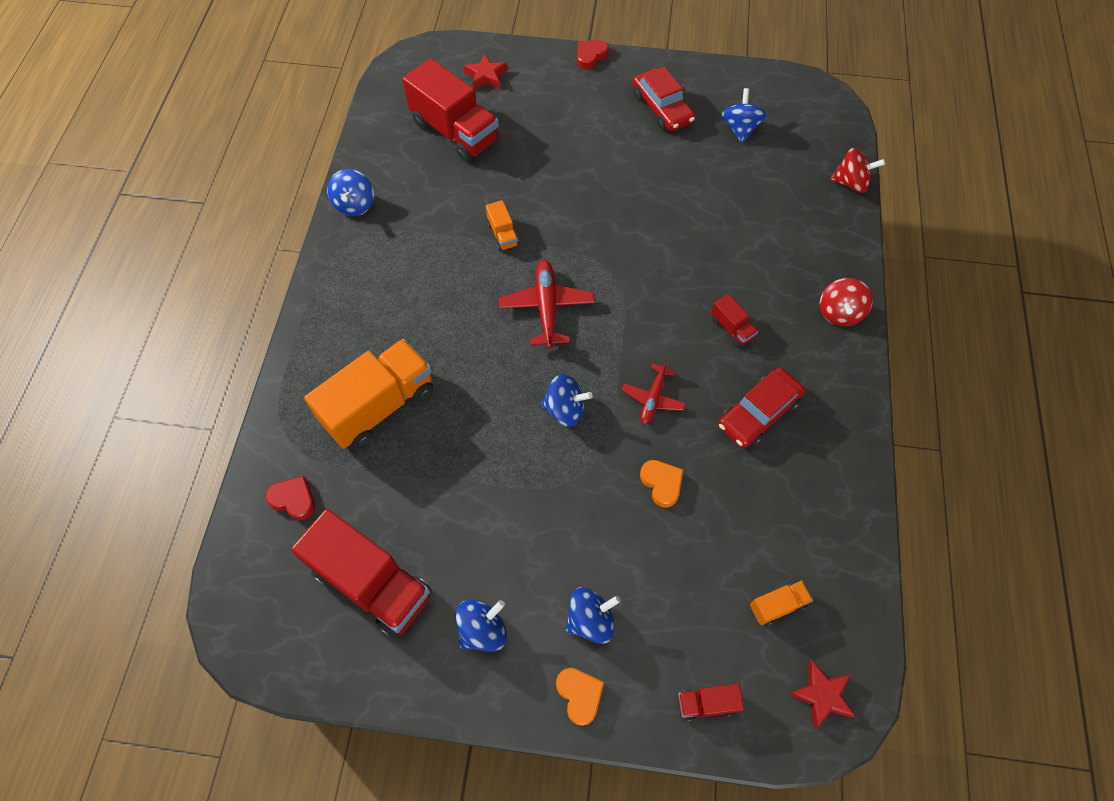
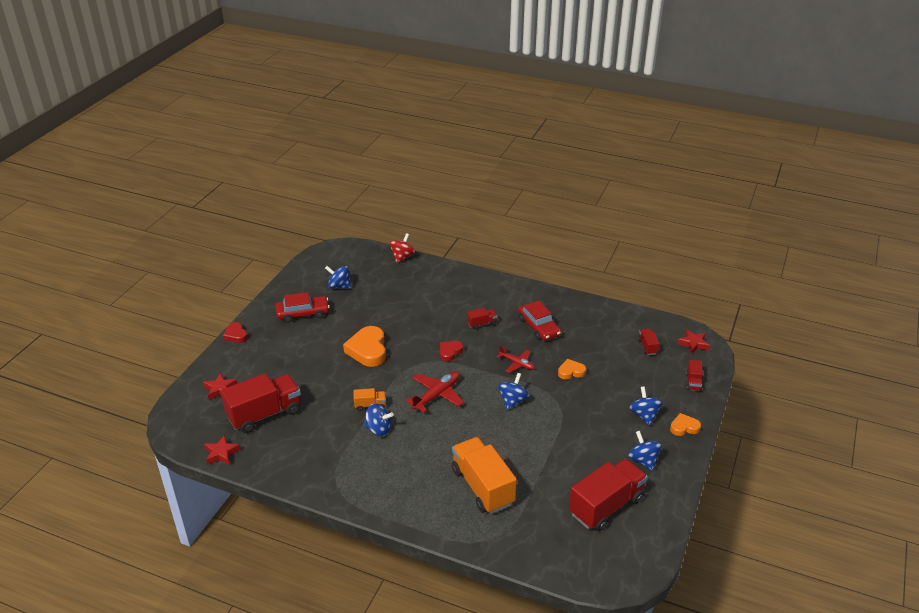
camera: 75 degrees left, 25 degrees down
red heart [265,476,315,520] -> red heart moved to [440,341,463,361]
blue spinning top [327,169,374,216] -> blue spinning top moved to [364,403,394,436]
red plane [499,260,595,349] -> red plane turned 120 degrees clockwise [405,371,464,413]
orange truck [750,580,813,626] -> red truck [638,329,659,355]
red spinning top [820,278,872,326] -> none
none -> red star [204,435,241,465]
none -> orange heart [343,326,386,367]

